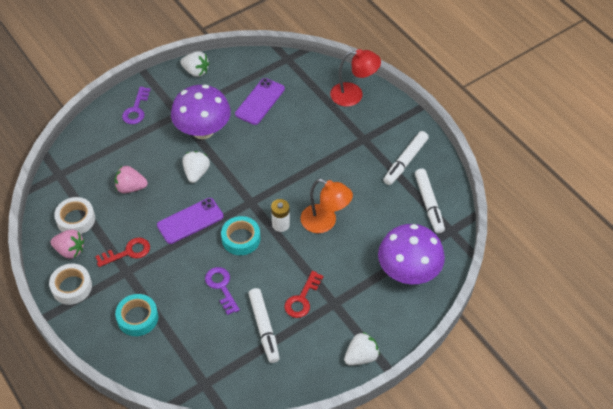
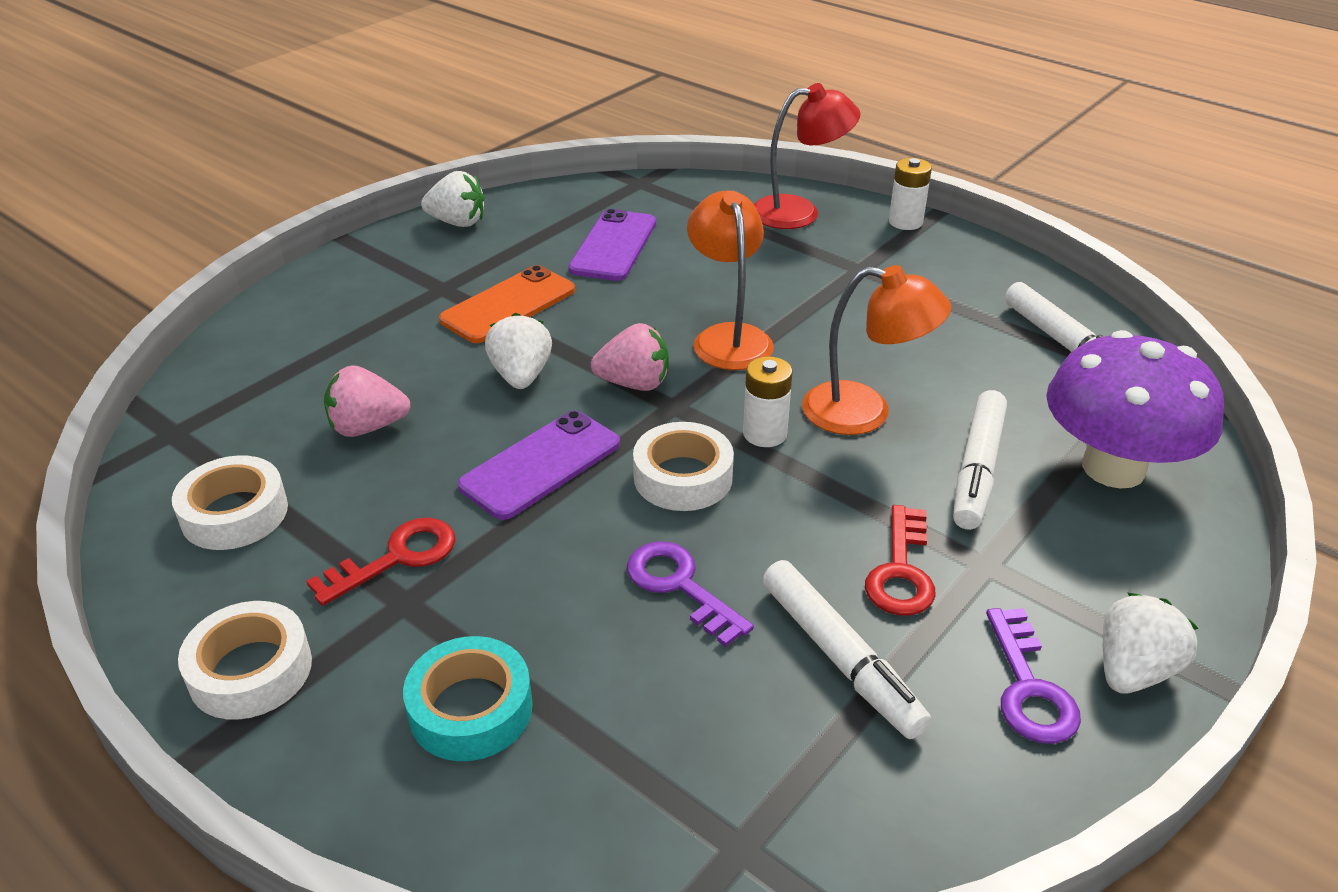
camera: 15 degrees left, 15 degrees down
pink strawberry [50,229,84,259] -> pink strawberry moved to [591,323,669,391]
purple key [122,86,151,124] -> purple key moved to [986,608,1081,744]
purple mushroom [171,84,231,139] -> orange phone [439,265,575,343]
turquoise tape [221,216,260,255] -> white tape [633,422,734,511]
white marker [383,131,429,185] -> white marker moved to [953,390,1007,530]
none -> orange lamp [687,191,774,370]
none -> white battery [889,158,932,230]

